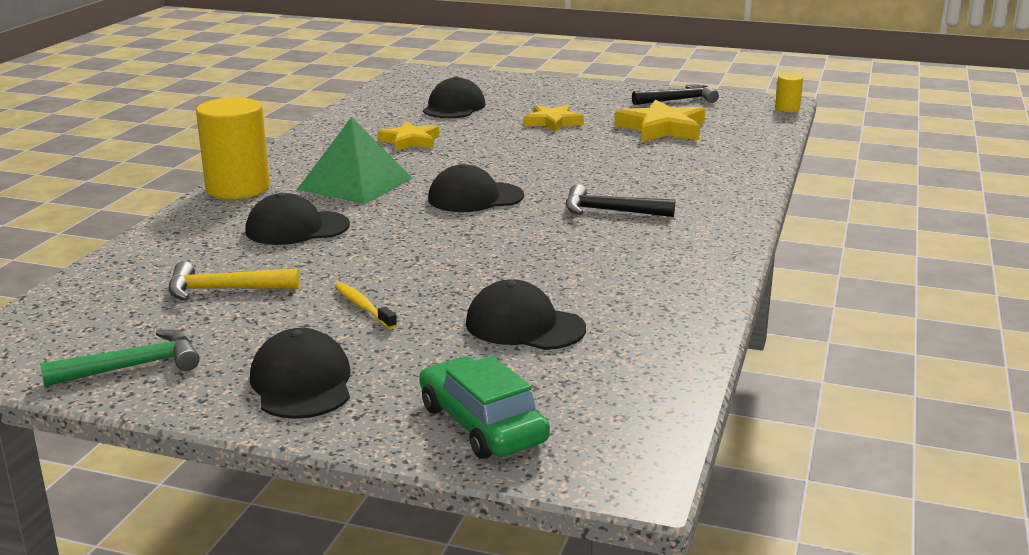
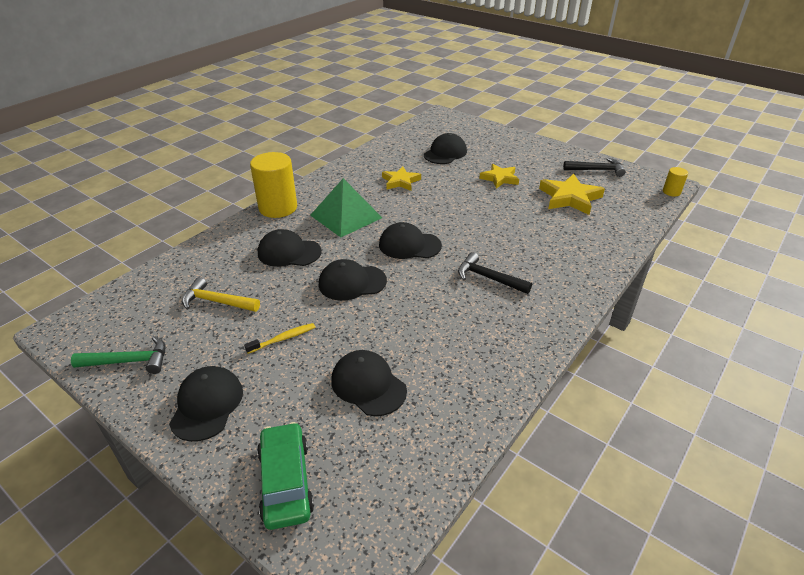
camera: 20 degrees right, 15 degrees up
yellow toothbrush [335,282,397,330] -> yellow toothbrush turned 75 degrees clockwise [244,323,315,354]
none -> black cap [319,259,387,301]

